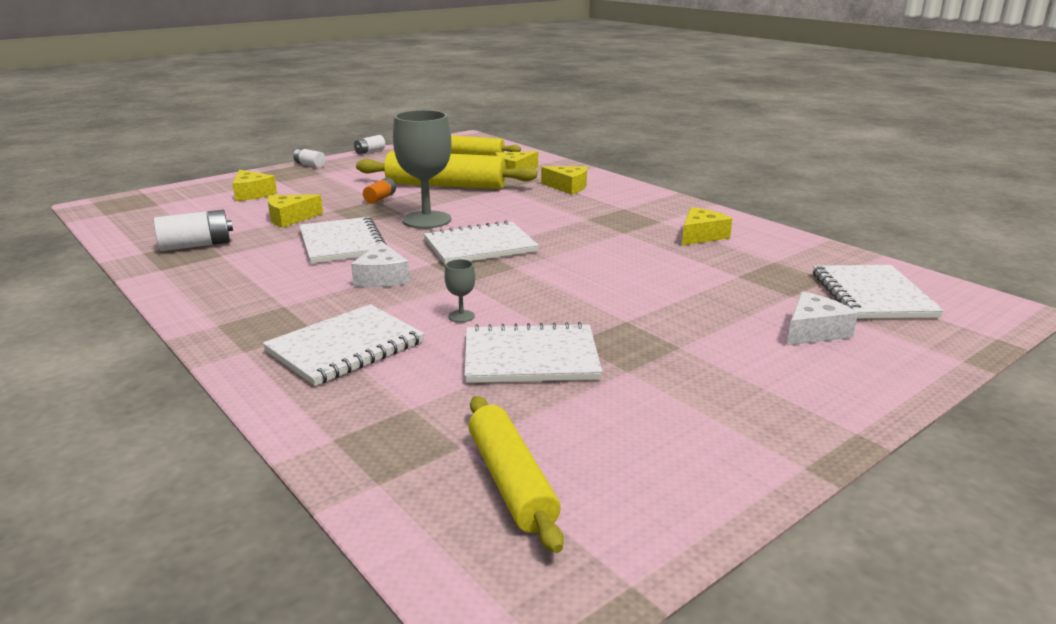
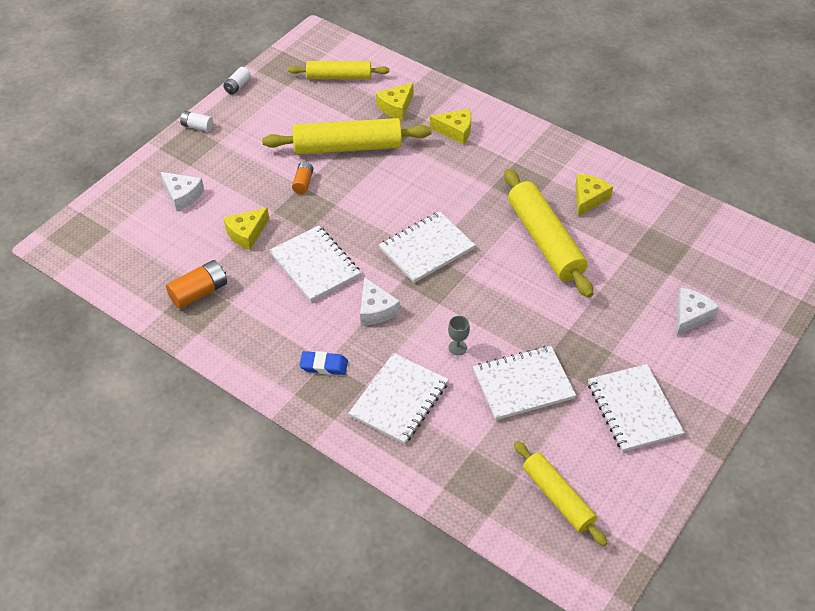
camera: 15 degrees left, 25 degrees up
white battery [154,210,233,251] -> orange battery [166,260,227,309]
yellow cheese [232,170,277,201] -> white cheese [160,172,204,211]
grey goblet [393,110,452,229] -> none
white notebook [813,265,944,319] -> white notebook moved to [588,364,685,452]
none -> blue eraser [299,351,348,375]
none -> yellow rolling pin [504,169,593,298]

